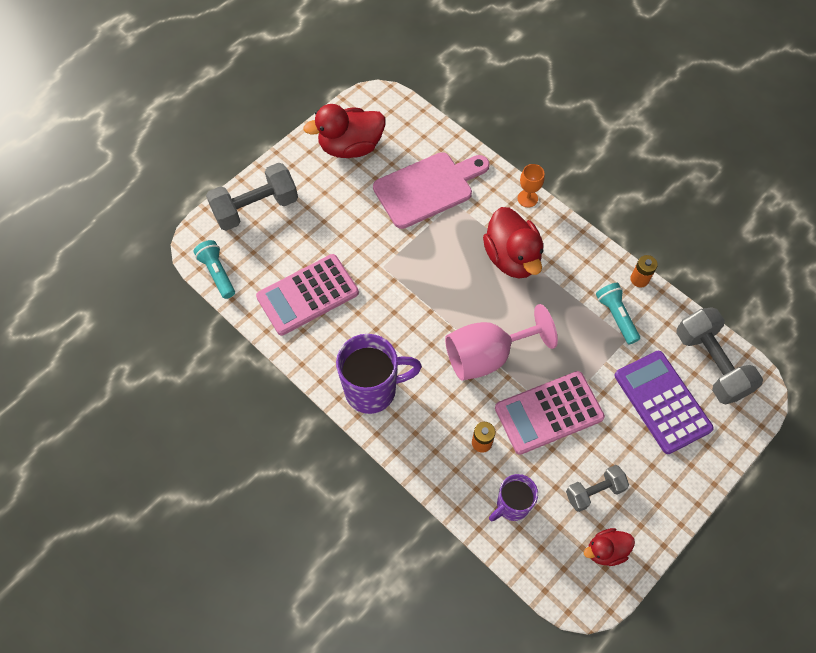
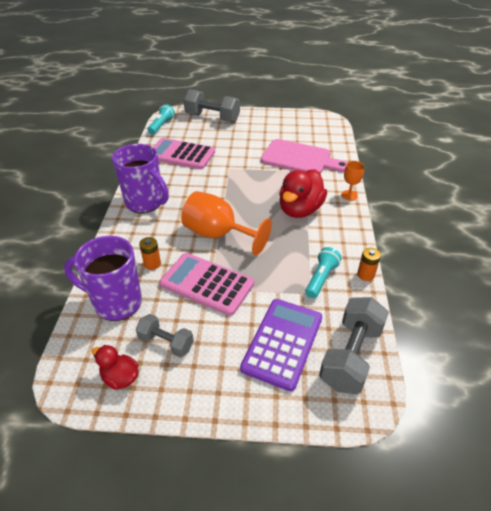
camera: 50 degrees right, 20 degrees down
red duck [303,104,385,158] -> none
pink goblet [445,304,558,381] -> orange goblet [181,191,272,256]
purple mug [489,474,538,521] -> purple mug [64,236,142,321], size x1.65

